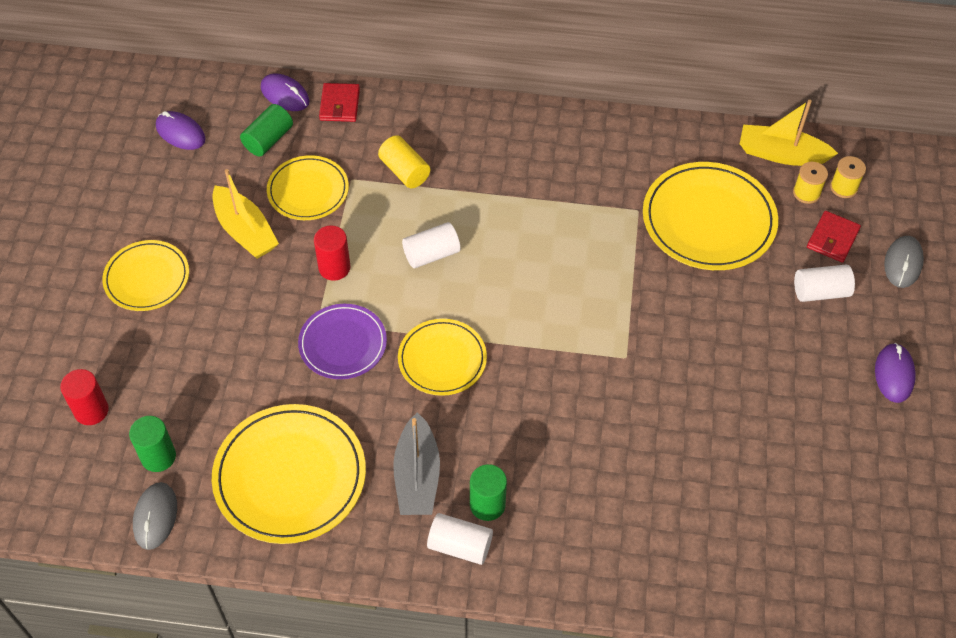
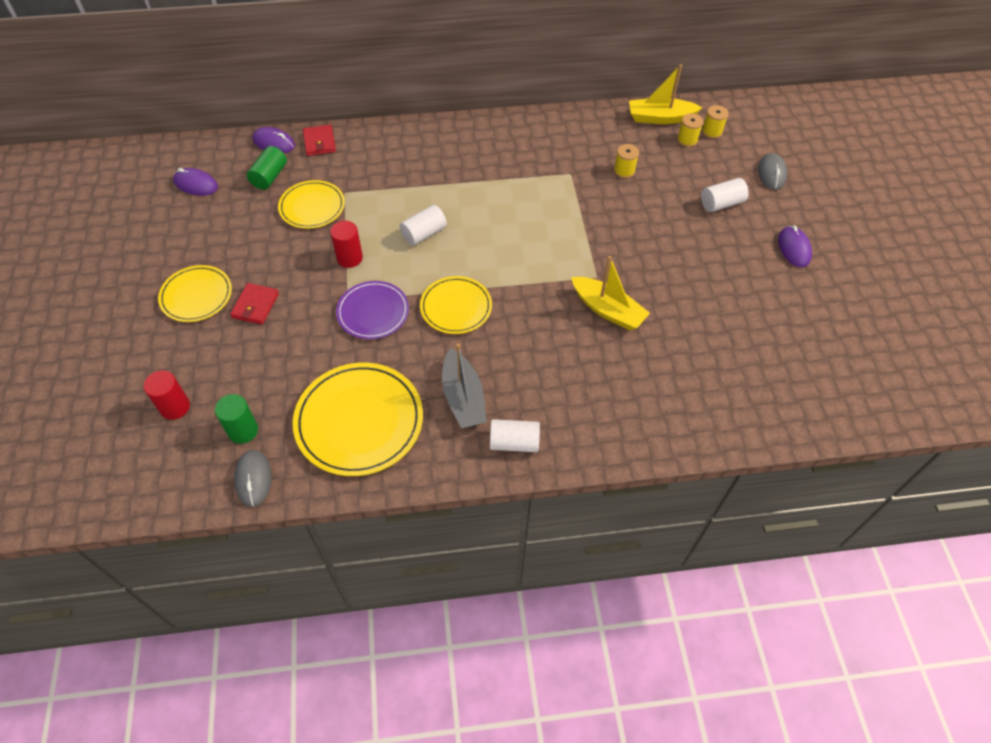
camera: 15 degrees left, 0 degrees up
yellow boat [212,169,279,259] -> yellow boat moved to [571,256,650,330]
yellow cylinder [378,135,430,188] -> none
green cylinder [470,464,507,521] -> none
yellow plate [643,162,778,270] -> yellow spool [614,144,639,178]
red wallet [807,211,861,263] -> red wallet moved to [230,283,279,324]

